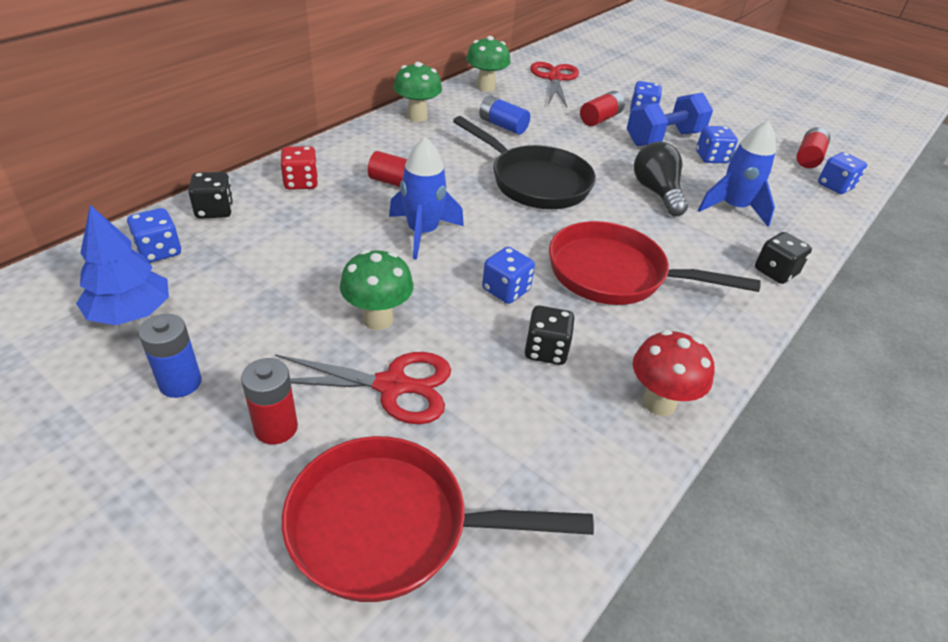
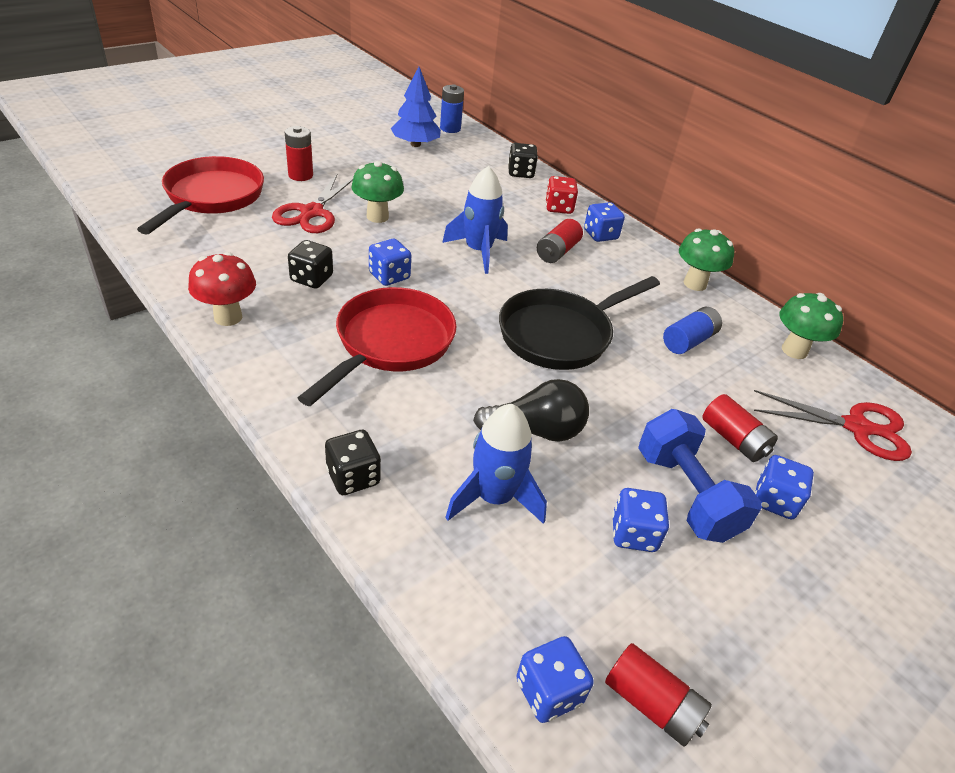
camera: 100 degrees right, 0 degrees up
blue dice [127,208,181,263] -> blue dice moved to [584,202,625,242]
blue battery [138,314,202,398] -> blue battery moved to [440,84,464,133]

